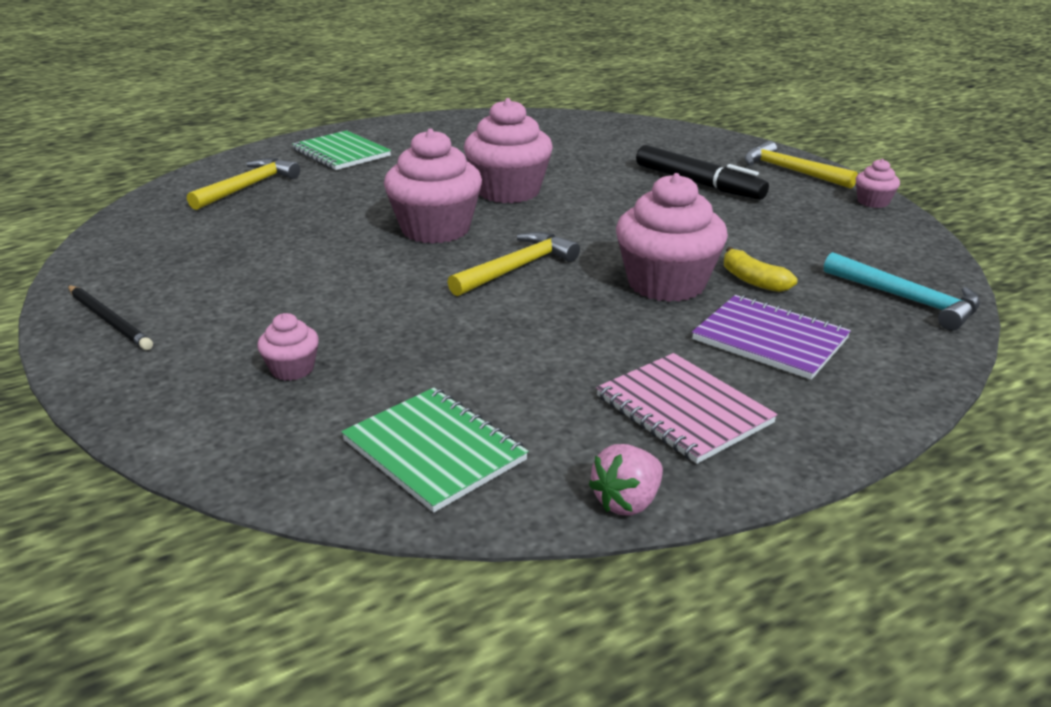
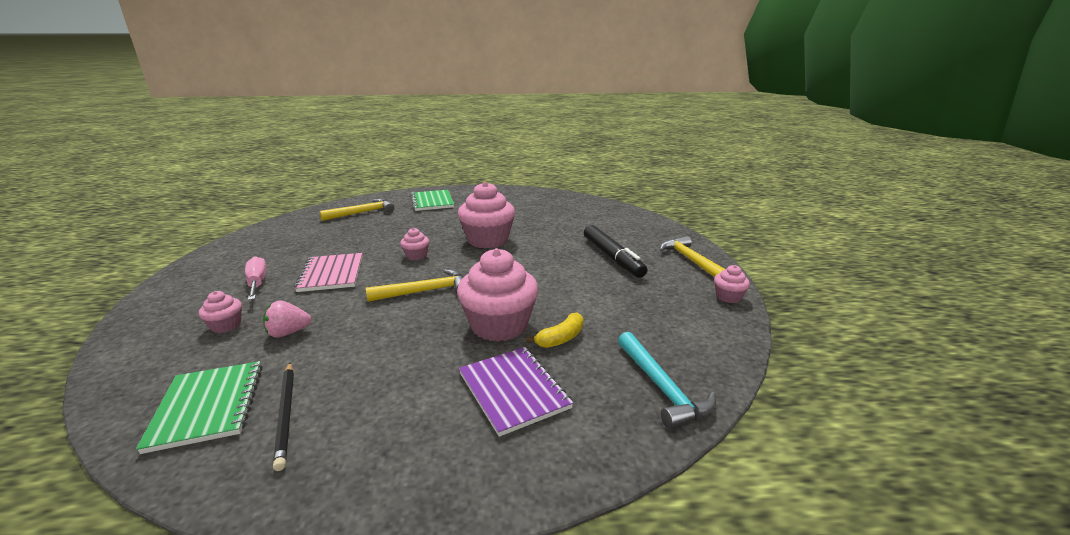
camera: 25 degrees right, 5 degrees down
black pencil [68,285,153,350] -> black pencil moved to [273,363,294,471]
pink cupcake [384,129,482,244] -> pink cupcake [400,228,429,260], size x0.47
pink strawberry [588,444,663,516] -> pink strawberry moved to [263,300,312,337]
pink notebook [596,353,777,464] -> pink notebook moved to [294,253,363,292]
yellow banana [724,247,798,292] -> yellow banana turned 120 degrees counterclockwise [526,312,584,348]
none -> pink screwdriver [245,256,267,300]

